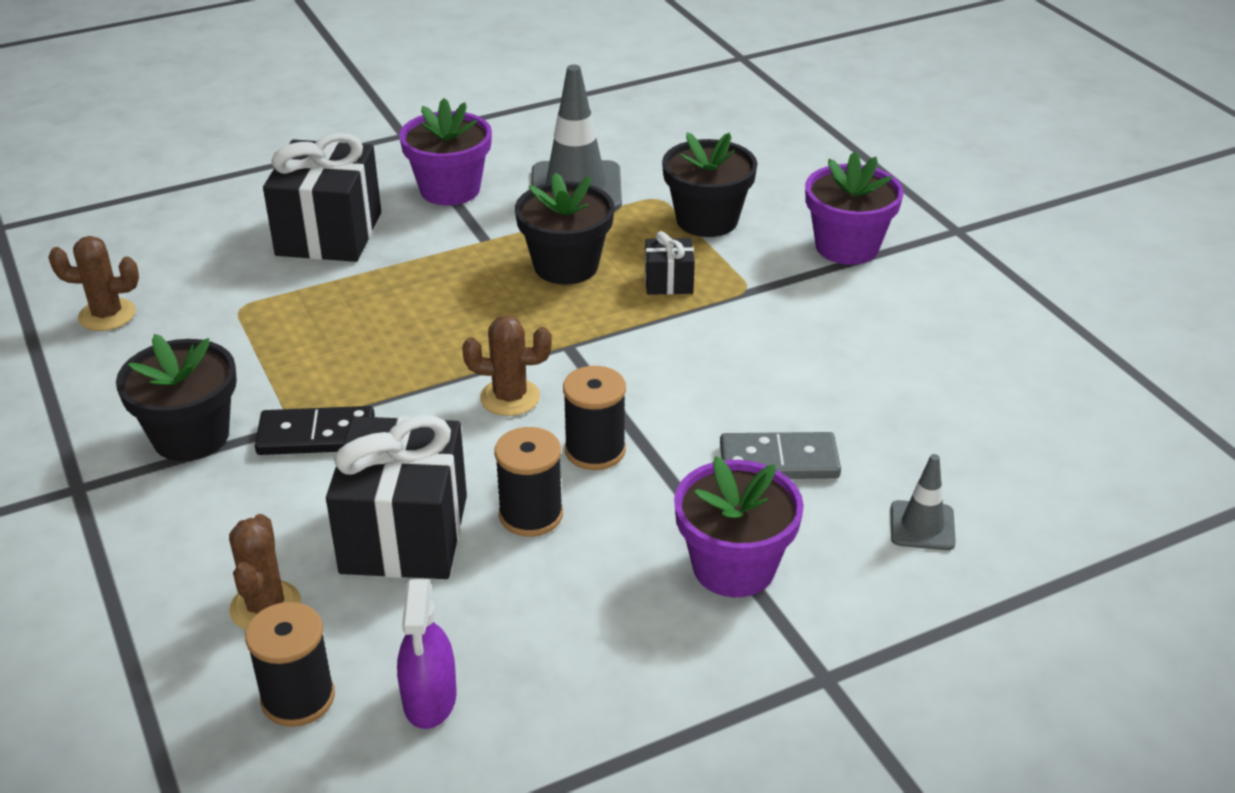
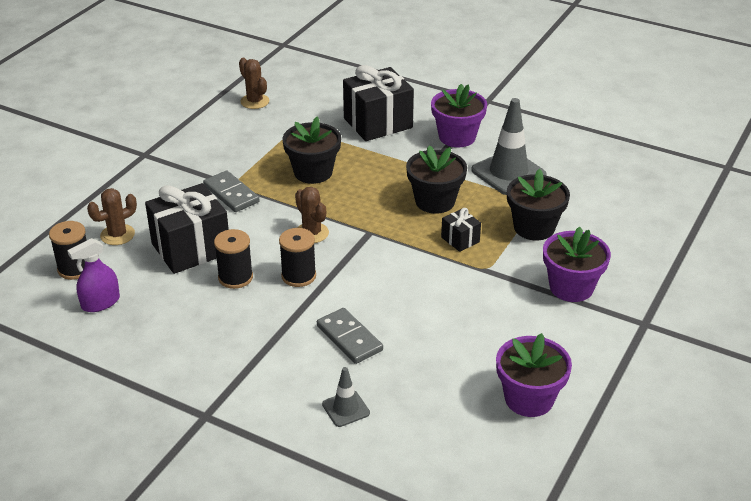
camera: 55 degrees right, 0 degrees up
black flower pot [116,334,237,461] -> black flower pot moved to [283,117,341,184]
black domino [255,406,375,455] -> grey domino [203,170,259,212]
purple flower pot [674,456,804,597] -> purple flower pot moved to [496,333,572,417]

